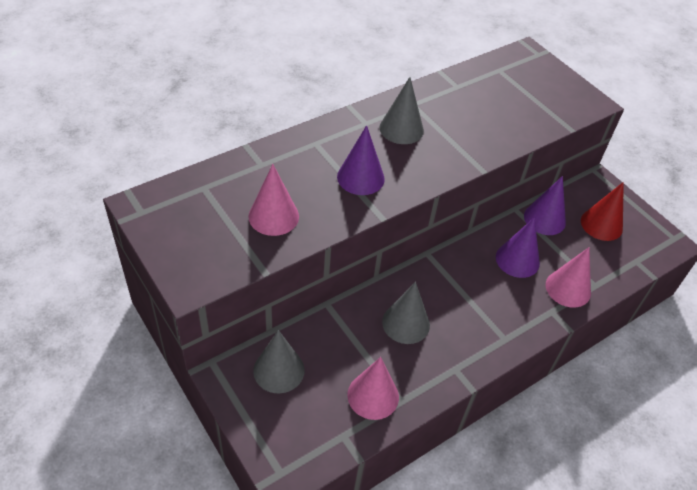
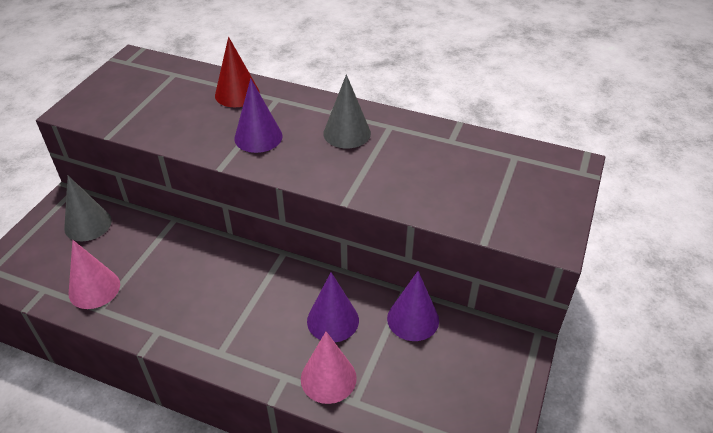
camera: 60 degrees right, 5 degrees down
pink cone [248,164,299,236] -> none
grey cone [382,282,430,344] -> none
red cone [581,182,624,241] -> red cone moved to [215,37,260,107]

